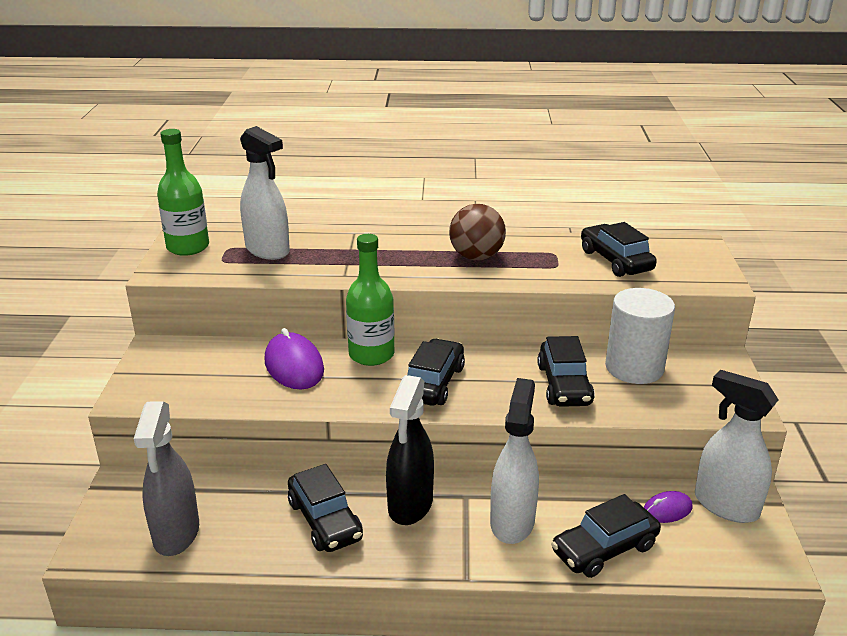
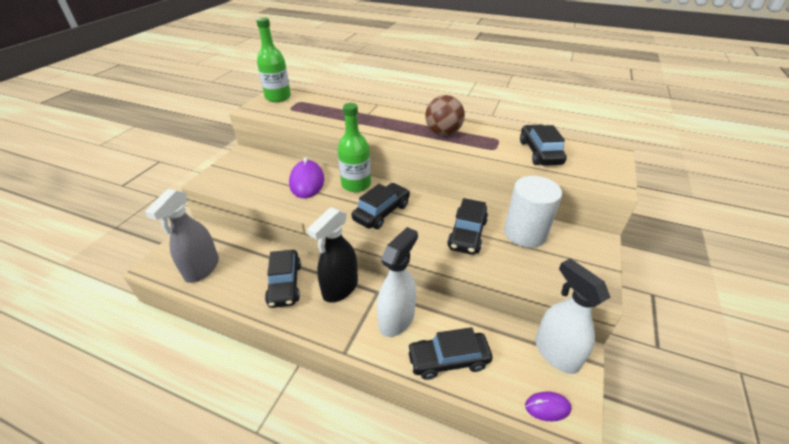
camera: 20 degrees right, 10 degrees up
white spray bottle [240,126,290,260] -> none
purple mouse [644,491,693,523] -> purple mouse moved to [525,392,571,421]

